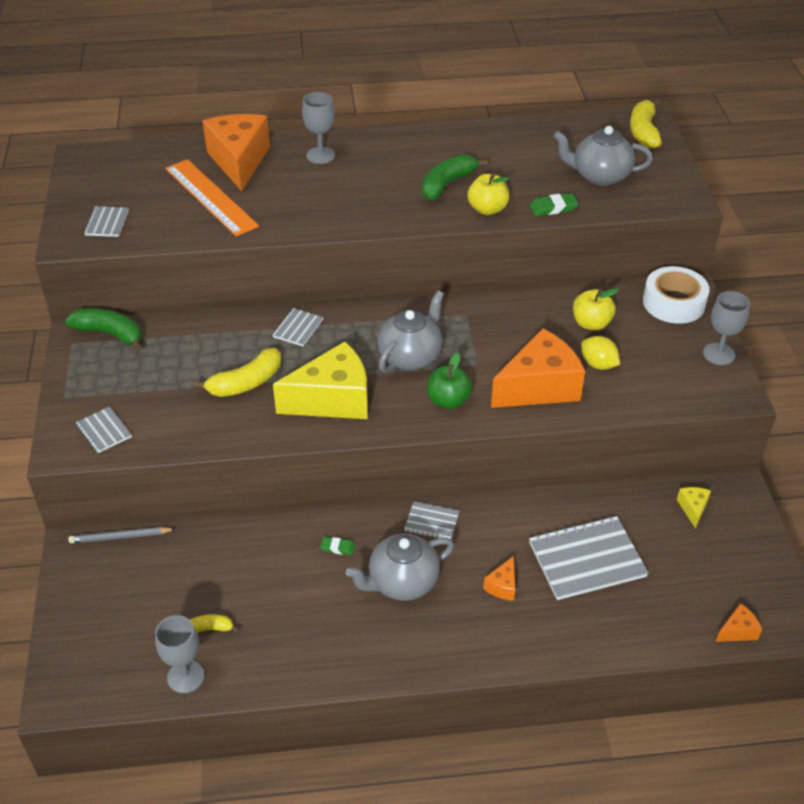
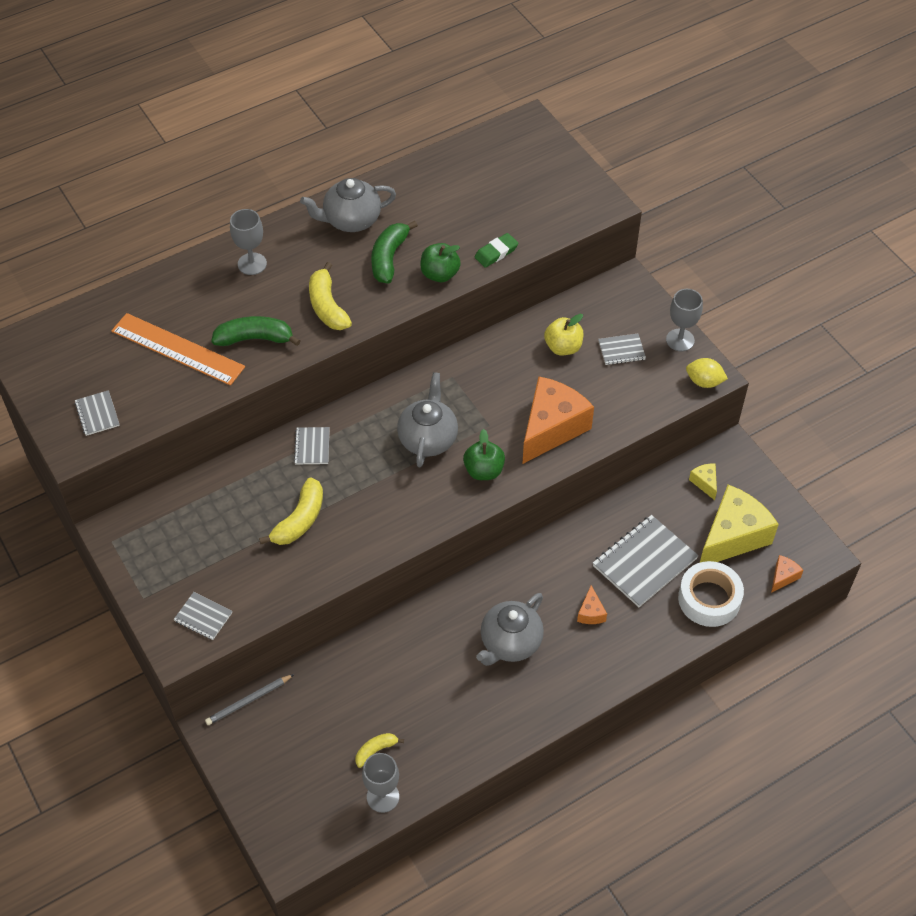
camera: 25 degrees left, 10 degrees up
green banana [65,308,142,351] -> green banana moved to [211,316,300,346]
orange cheese [202,114,270,191] -> none
yellow cheese [273,341,368,419] -> yellow cheese moved to [700,485,779,562]
green eraser [320,537,355,555] -> none
grey notebook [404,501,460,539] -> grey notebook moved to [598,333,646,365]
yellow apple [467,173,509,215] -> green apple [420,243,461,282]
grey teapot [553,126,653,186] -> grey teapot moved to [300,178,396,232]
yellow lemon [581,336,620,370] -> yellow lemon moved to [686,358,728,388]
yellow banana [630,99,662,149] -> yellow banana moved to [309,262,352,330]
white tape [643,266,710,324] -> white tape moved to [678,561,744,627]

